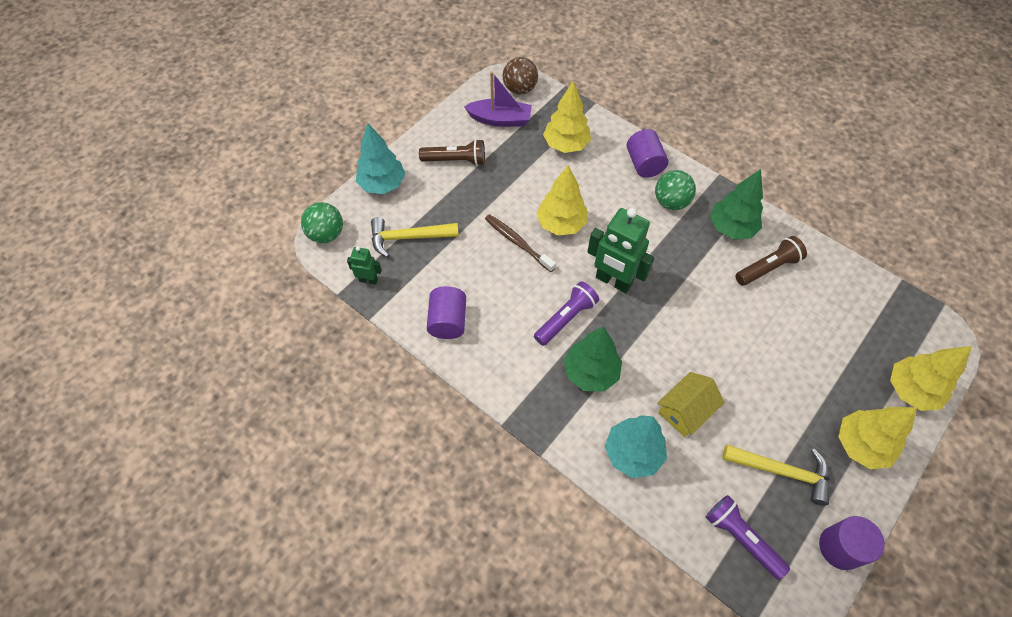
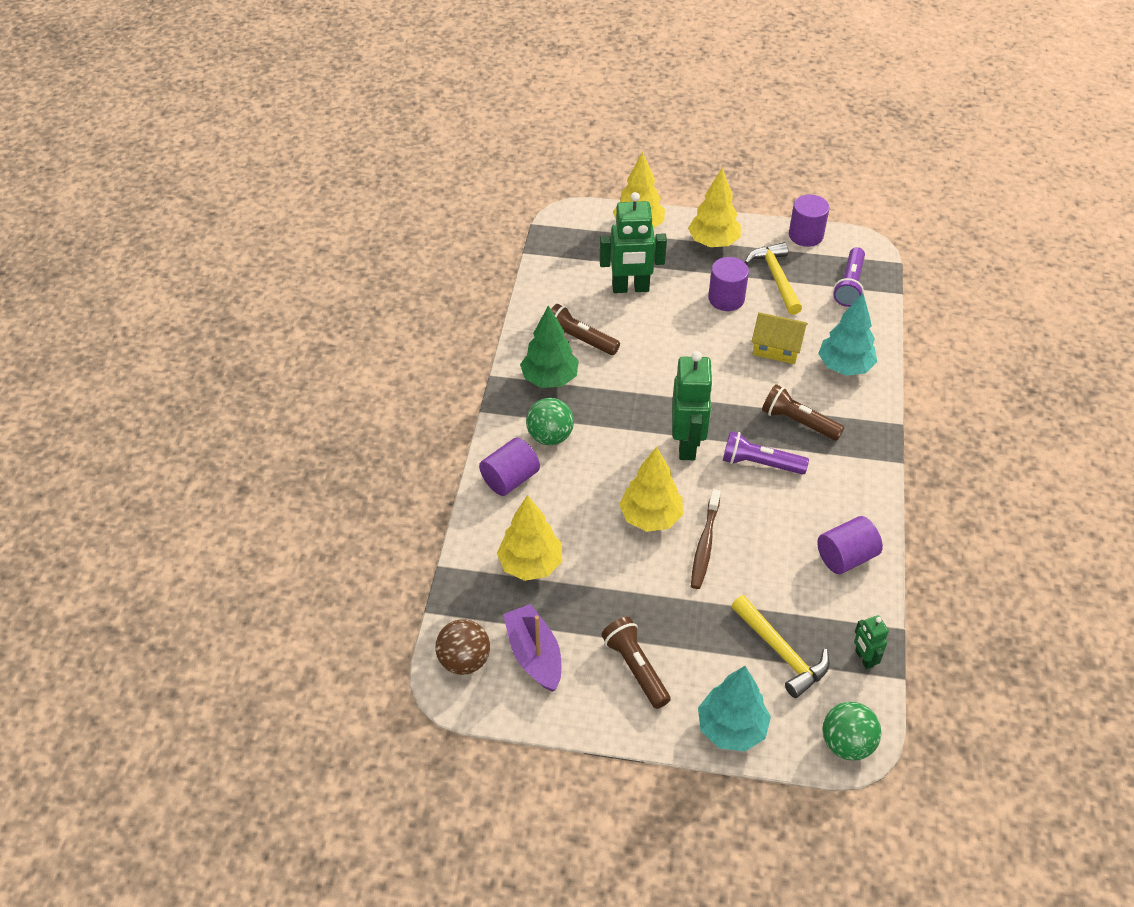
camera: 120 degrees left, 10 degrees down
green tree [564,326,622,392] -> brown flashlight [762,384,845,441]
none -> green robot [600,192,667,293]
none -> purple cylinder [708,257,749,311]

